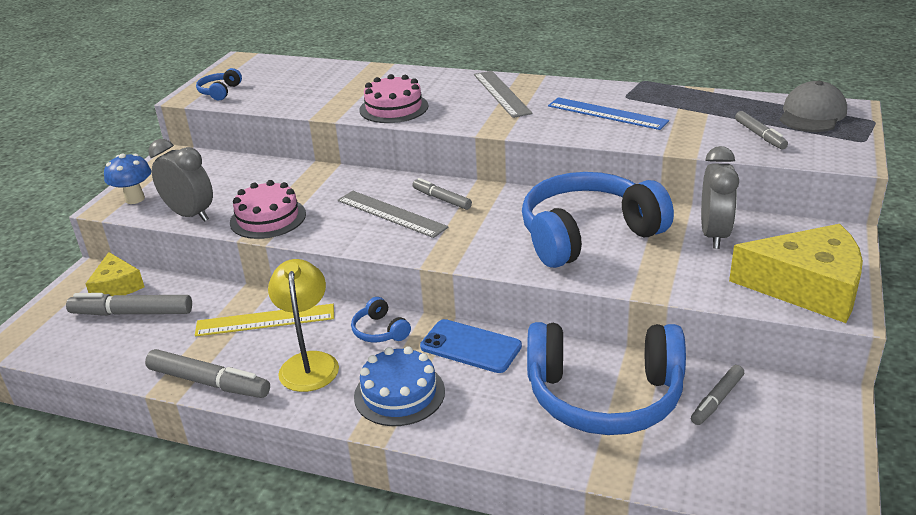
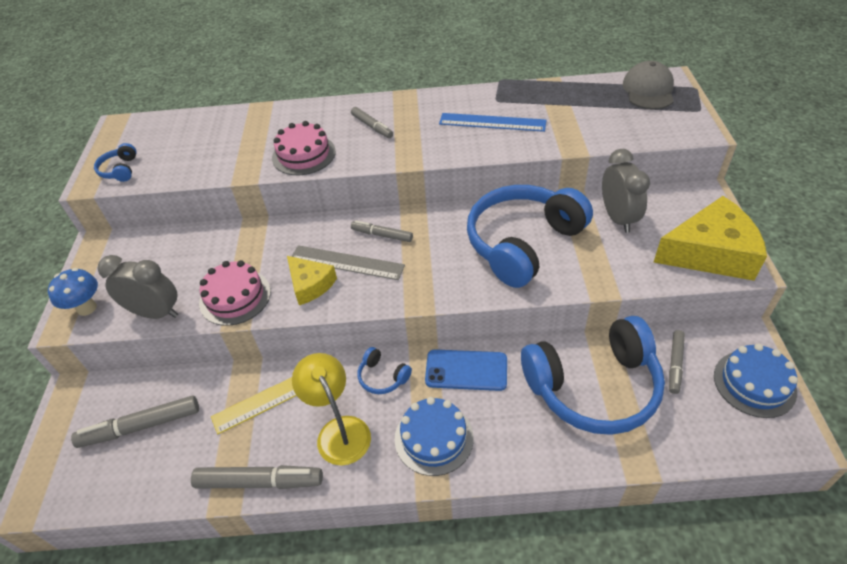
camera: 20 degrees left, 15 degrees up
yellow cheese [85,252,145,296] -> yellow cheese moved to [287,256,337,305]
grey ruler [474,71,533,118] -> none
grey marker [735,111,788,149] -> grey marker moved to [351,107,393,138]
none -> blue cake [714,343,798,418]

